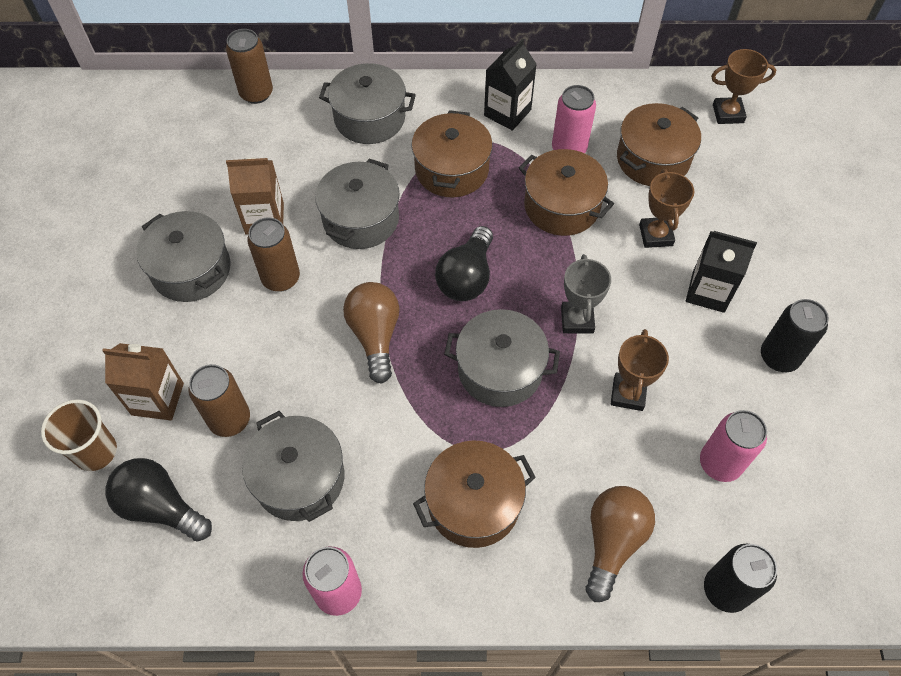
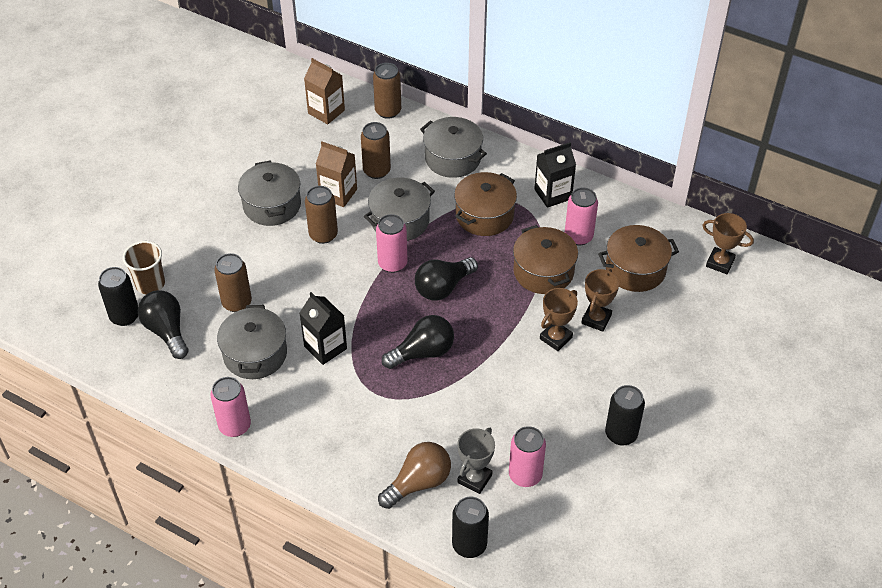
camera: 30 degrees right, 10 degrees down
brown carton [102,343,184,420] -> brown carton moved to [304,58,345,124]
brown light bulb [343,282,400,384] -> none
brown pot [413,440,536,548] -> none
grey pot [444,309,560,407] -> black light bulb [382,315,454,369]
grey trophy [561,254,611,334] -> grey trophy moved to [457,428,495,494]
brown trophy [611,329,669,411] -> brown trophy moved to [540,288,578,351]
black carton [686,231,757,313] -> black carton moved to [300,292,347,365]
none -> black can [98,267,138,326]
none -> brown can [361,122,391,179]
none -> pink can [376,214,408,273]

